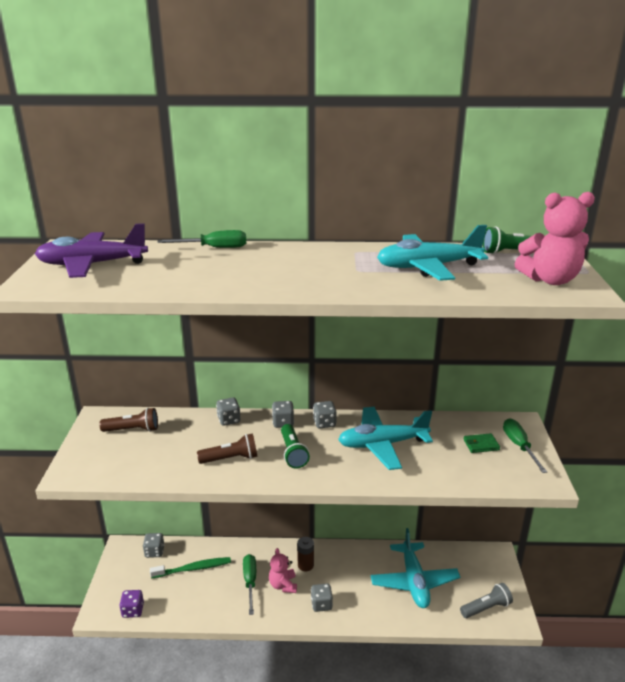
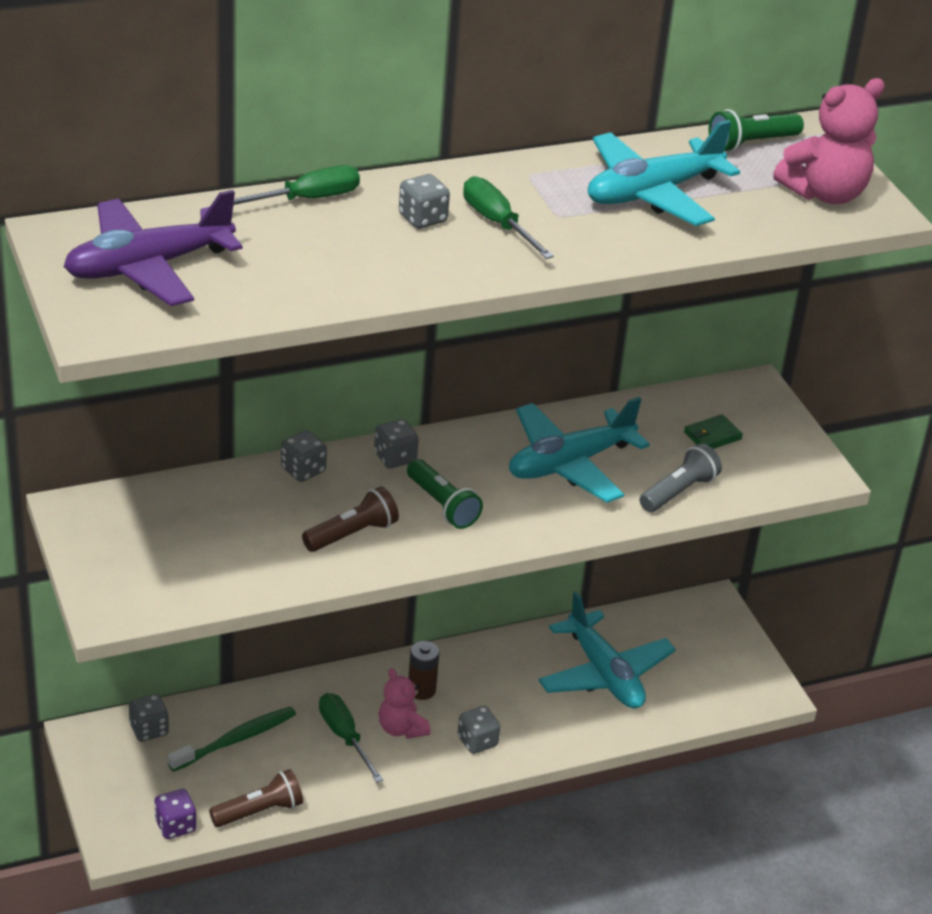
camera: 25 degrees left, 10 degrees up
brown flashlight [100,408,158,432] -> brown flashlight moved to [209,769,303,827]
grey dice [313,401,337,428] -> grey dice moved to [399,174,450,229]
grey flashlight [460,583,513,618] -> grey flashlight moved to [640,443,722,512]
green screwdriver [503,419,547,473] -> green screwdriver moved to [463,176,554,259]

